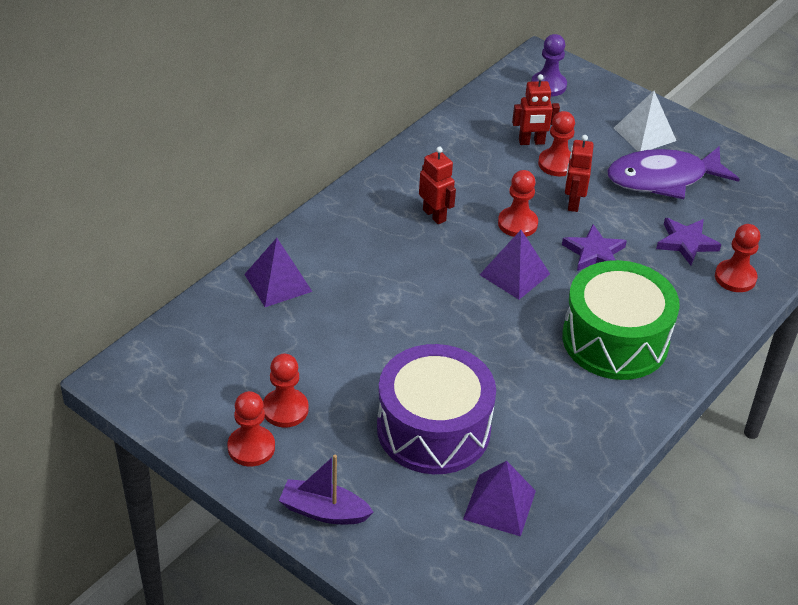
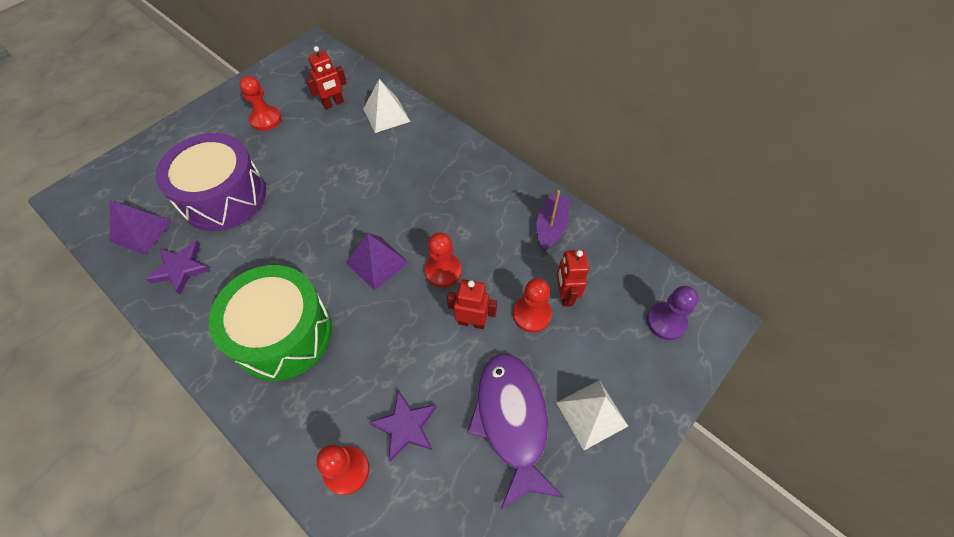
camera: 95 degrees right, 15 degrees up
red pawn [227,391,275,466] -> none
purple pyramid [244,238,312,307] -> white pyramid [363,79,411,133]
purple boat [279,455,374,524] -> purple boat moved to [536,190,570,251]
red robot [419,147,456,224] -> red robot moved to [306,46,347,109]
purple star [562,224,627,271] -> purple star moved to [146,241,211,295]

